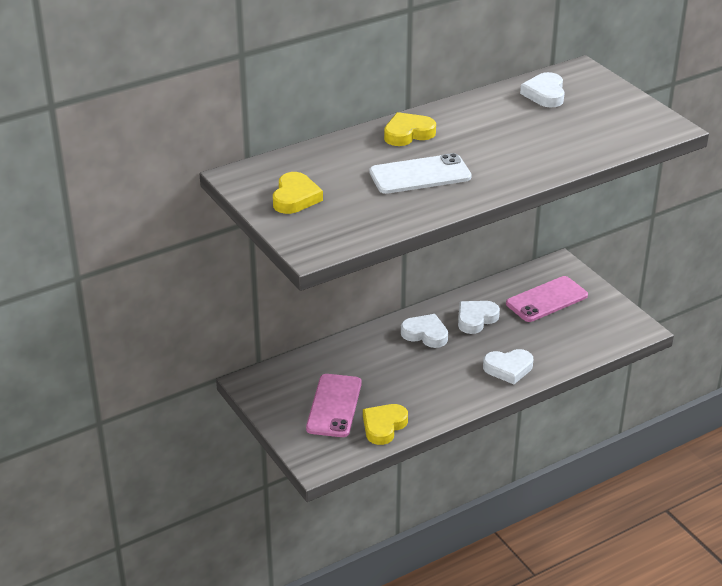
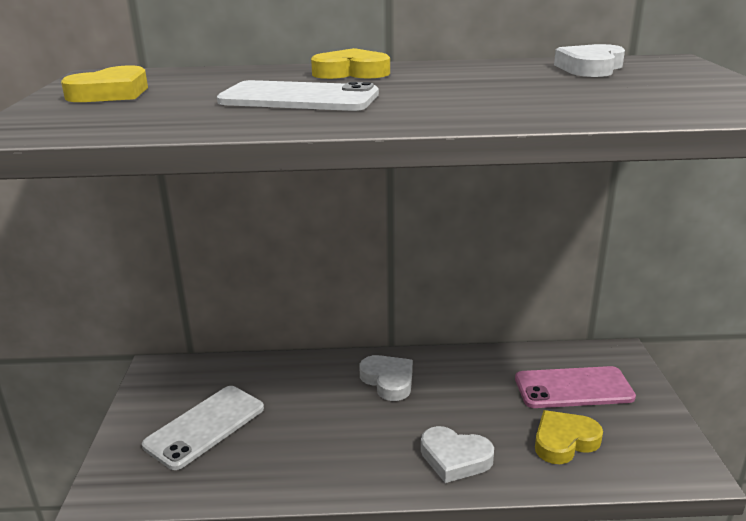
camera: 30 degrees right, 10 degrees down
pink phone [306,374,362,437] -> white phone [142,386,264,470]
yellow heart [363,404,408,445] -> yellow heart moved to [535,410,603,464]
white heart [458,301,500,334] -> none

